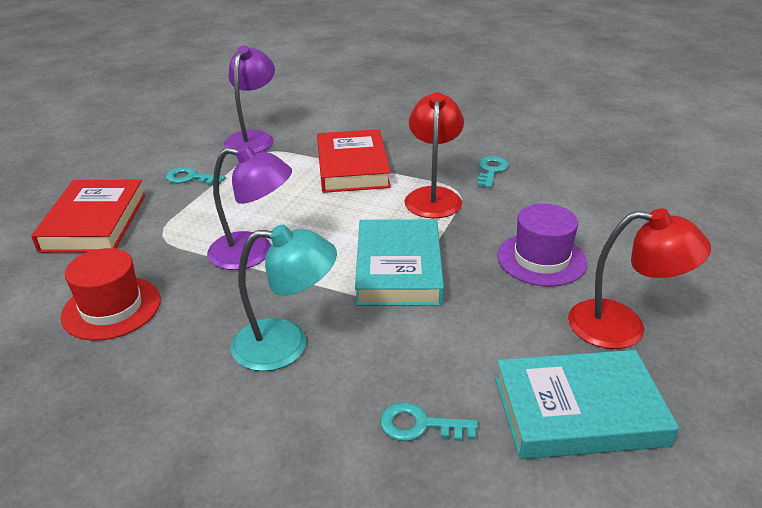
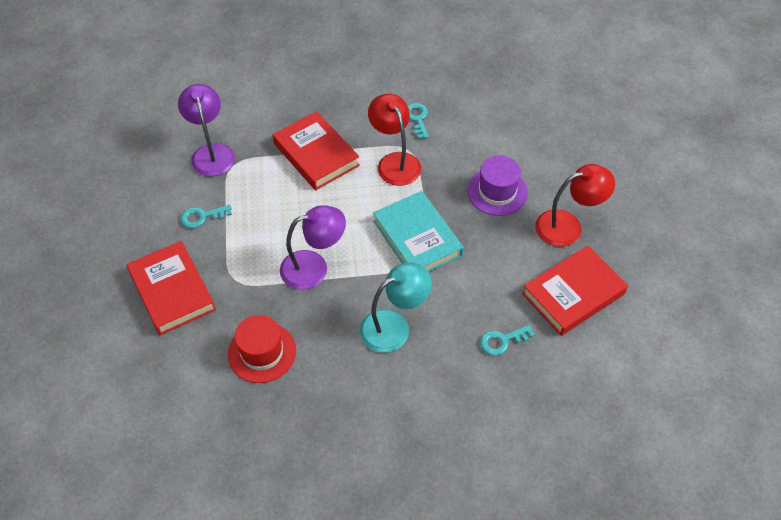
camera: 30 degrees left, 20 degrees up
turquoise book [495,350,679,459] -> red book [522,246,628,336]

